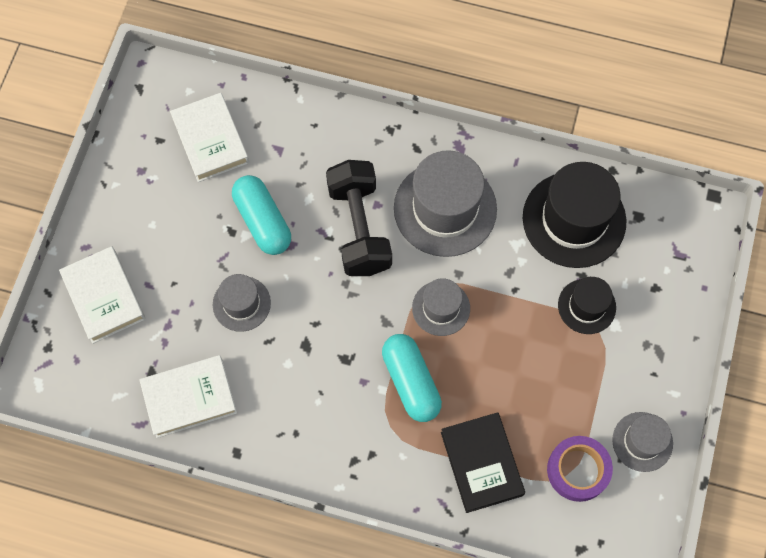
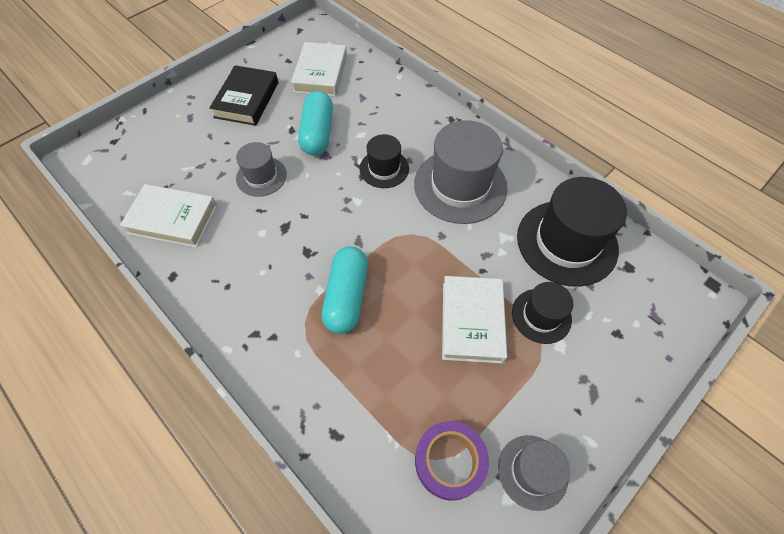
camera: 30 degrees right, 10 degrees down
white book [59,246,146,344] -> white book moved to [442,276,507,364]
black dumbbell [326,160,392,276] -> black hat [359,134,409,188]
grey hat [412,278,470,336] -> none
black book [441,412,525,513] -> black book moved to [209,65,278,126]

